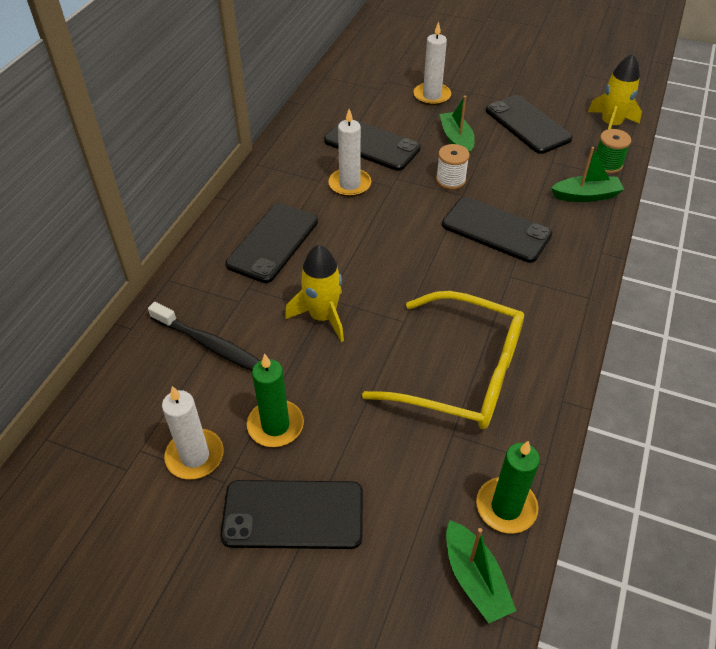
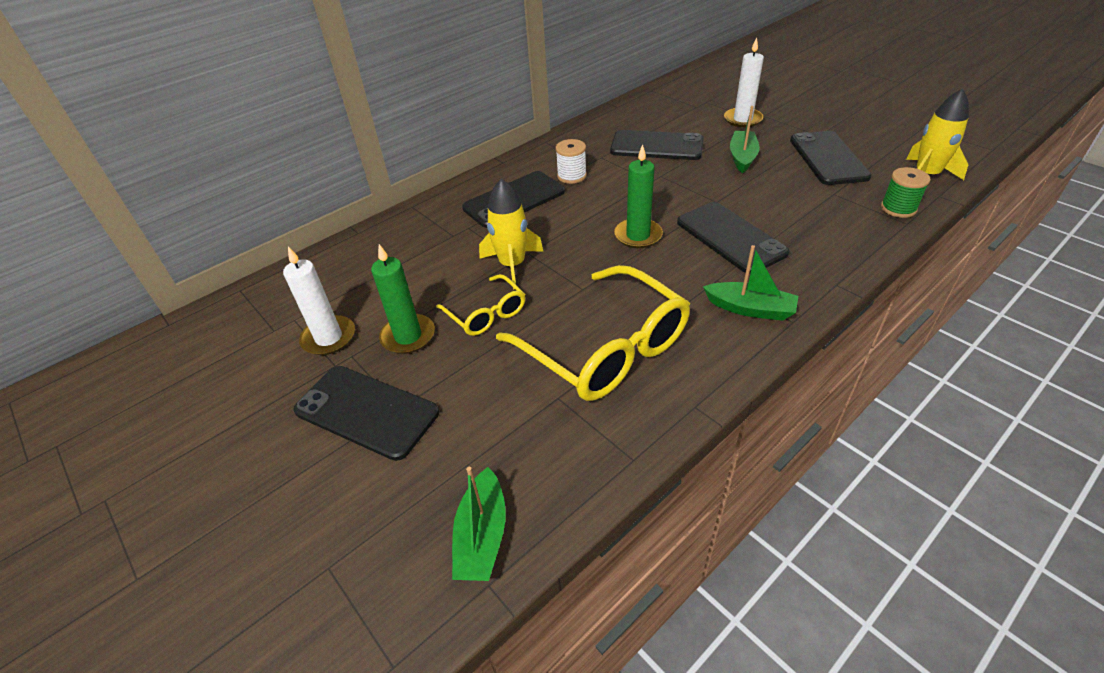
camera: 30 degrees right, 5 degrees down
black toothbrush [148,302,260,371] -> none
black phone [324,118,421,171] -> black phone turned 45 degrees counterclockwise [610,130,704,160]
white candle [328,109,371,197] -> none
white spool [436,144,470,190] -> white spool moved to [556,139,587,184]
green candle [476,441,540,533] -> green candle moved to [614,144,663,248]
green boat [551,147,624,202] -> green boat moved to [703,245,798,321]
none -> yellow glasses [436,274,525,336]

